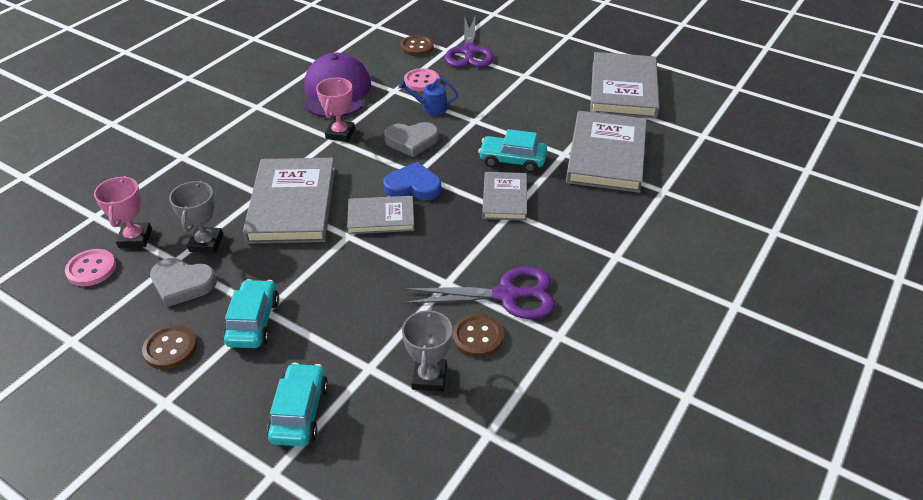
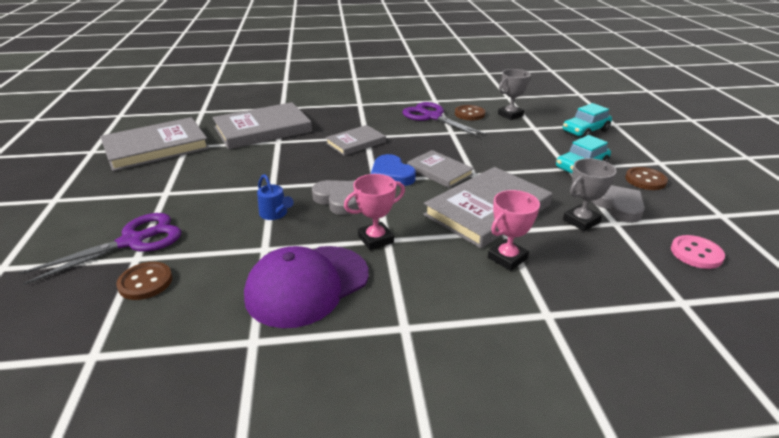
camera: 130 degrees left, 10 degrees down
pink trophy [94,176,152,248] -> pink trophy moved to [488,190,540,271]
pink button [404,68,440,92] -> none
turquoise car [478,129,547,173] -> none

